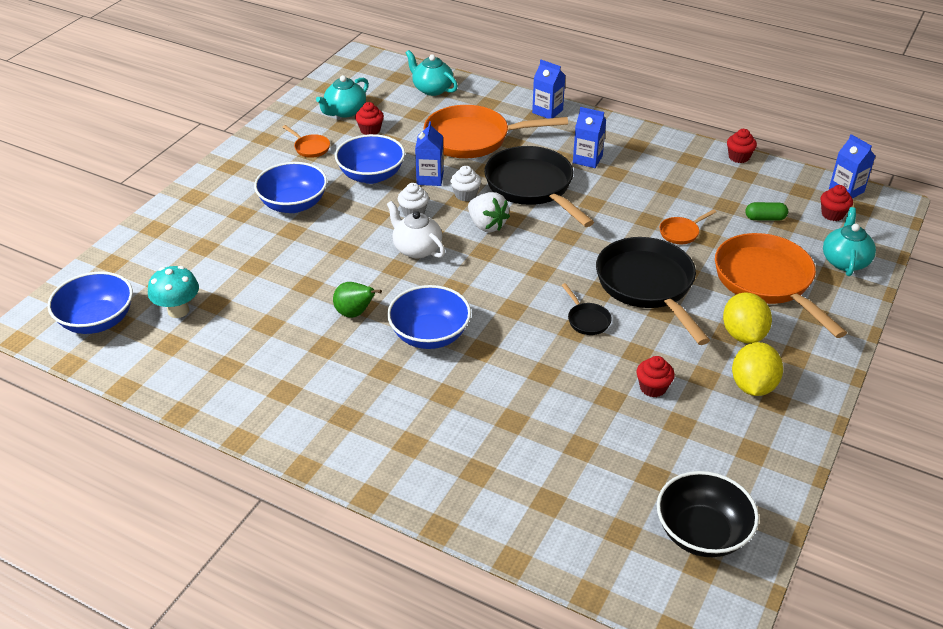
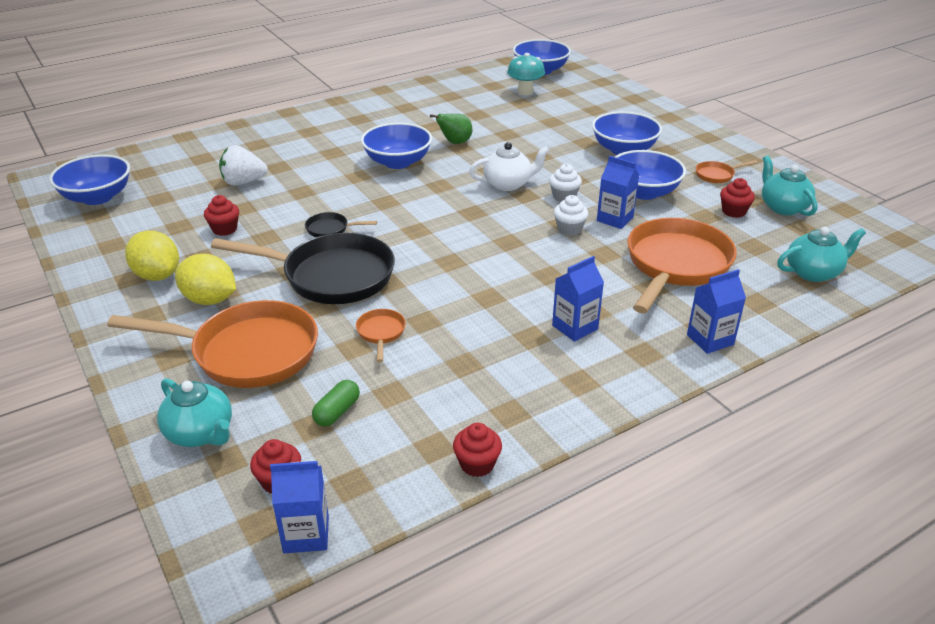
camera: 120 degrees right, 5 degrees down
white strawberry [468,192,510,232] -> white strawberry moved to [219,145,268,186]
black pan [484,146,594,227] -> none
black bowl [657,471,759,557] -> blue bowl [49,155,130,205]

